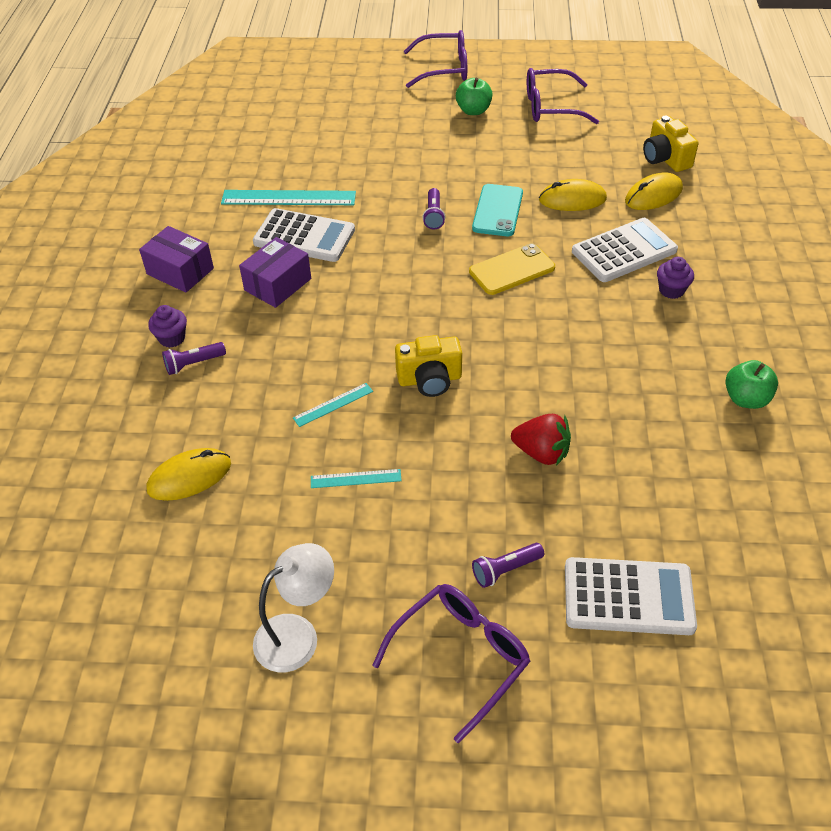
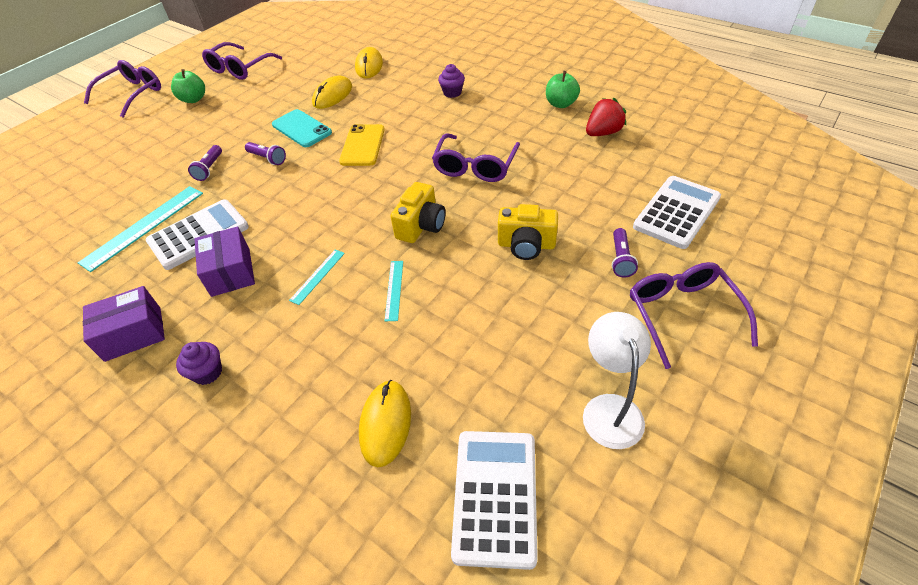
camera: 55 degrees left, 0 degrees up
purple flashlight [162,342,226,375] -> purple flashlight moved to [188,145,222,181]
turquoise ruler [311,469,402,488] -> turquoise ruler moved to [289,249,345,305]
red strawberry [511,414,571,466] -> red strawberry moved to [586,98,626,136]
white calculator [572,218,678,282] -> white calculator moved to [451,431,538,570]
yellow camera [643,116,699,172] -> yellow camera moved to [498,204,558,260]
none -> purple glasses [432,133,520,182]

